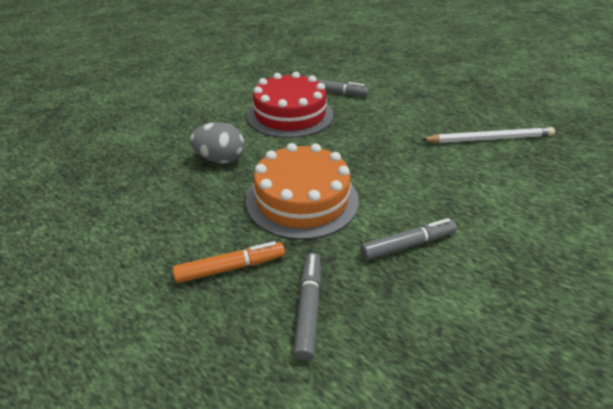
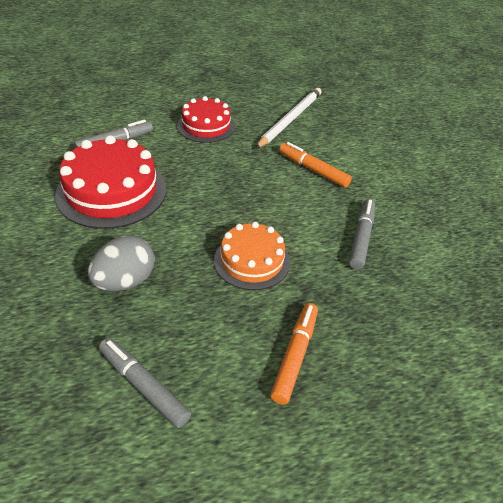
camera: 55 degrees left, 5 degrees up
orange cake [246,143,359,240] -> orange cake [214,222,290,290], size x0.63
grey marker [294,253,321,361] -> grey marker moved to [99,338,191,428]
none -> red cake [177,96,235,143]
none -> orange marker [279,142,352,188]

